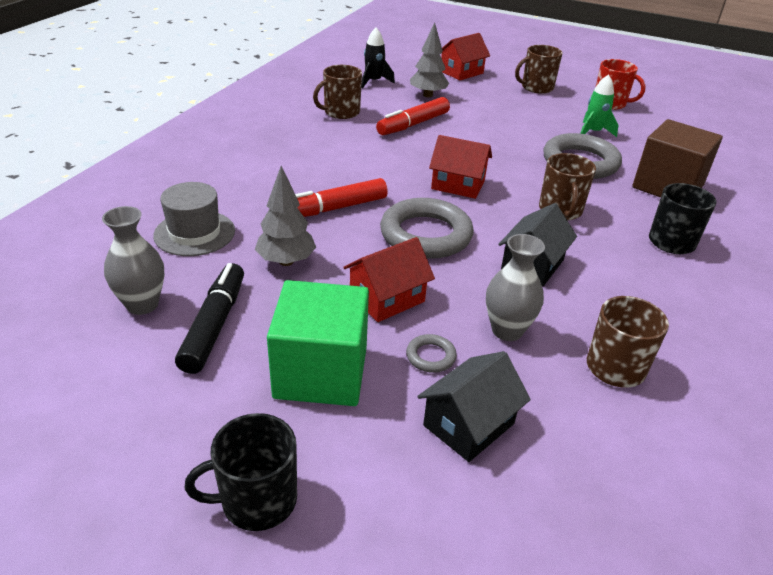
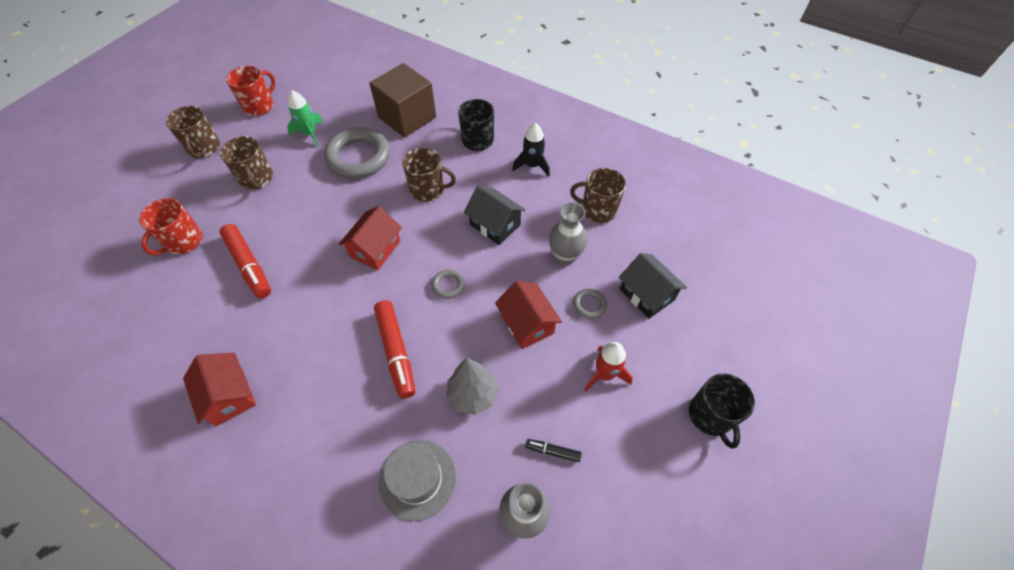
camera: 80 degrees left, 20 degrees up
black marker [175,263,244,374] -> black marker [525,439,582,462], size x0.48
green cube [267,280,369,406] -> red rocket [584,342,633,392]
brown mug [313,65,362,119] -> brown mug moved to [220,136,273,190]
black rocket [361,28,395,88] -> black rocket moved to [512,123,550,177]
grey ring [380,198,474,259] -> grey ring [432,270,465,299], size x0.43
grey tree [410,23,449,97] -> red mug [139,198,203,255]
red house [441,33,490,80] -> red house moved to [183,353,256,426]

